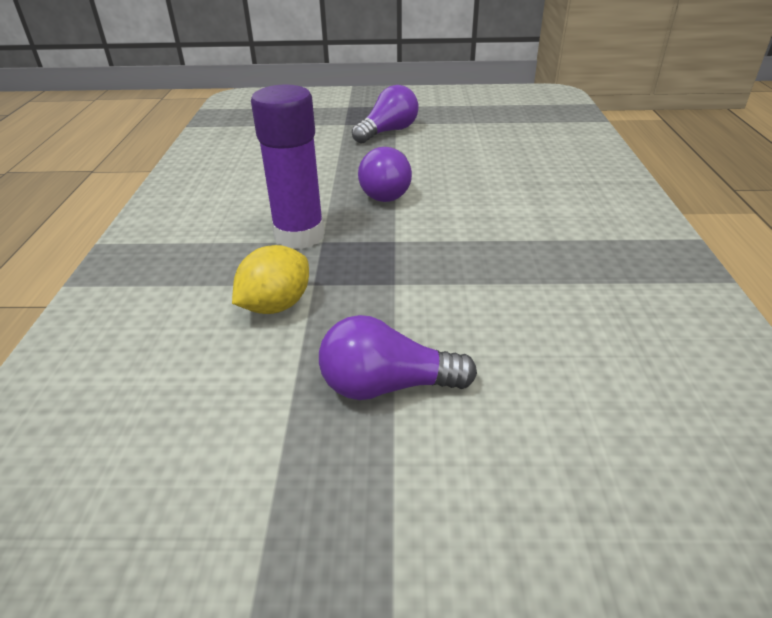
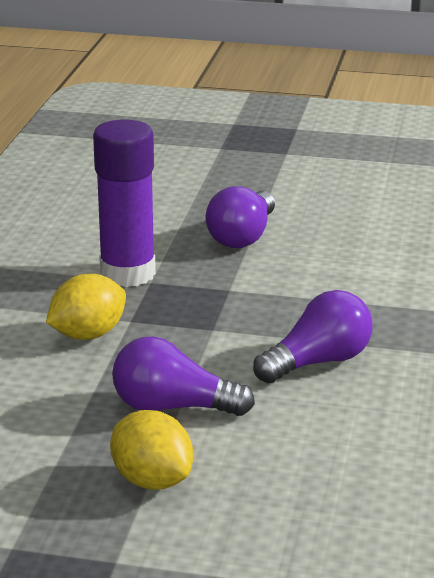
camera: 10 degrees right, 10 degrees down
purple light bulb [352,85,419,143] -> purple light bulb moved to [253,290,373,383]
none -> yellow lemon [110,410,193,490]

